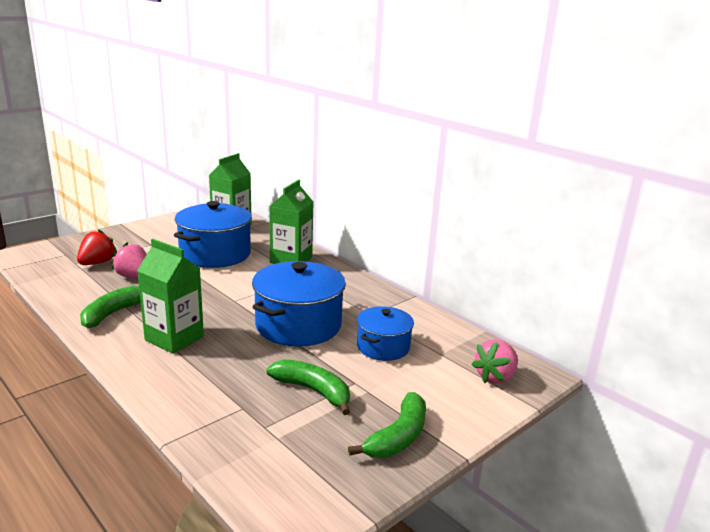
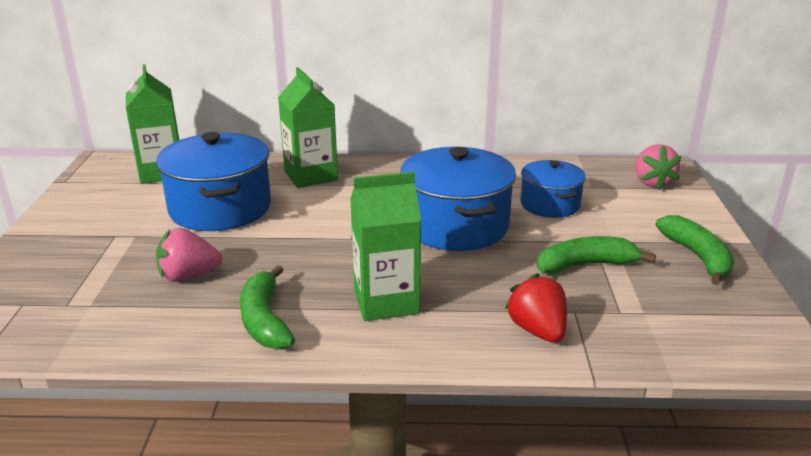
camera: 45 degrees left, 5 degrees up
red strawberry [77,229,117,265] -> red strawberry moved to [505,273,567,343]

